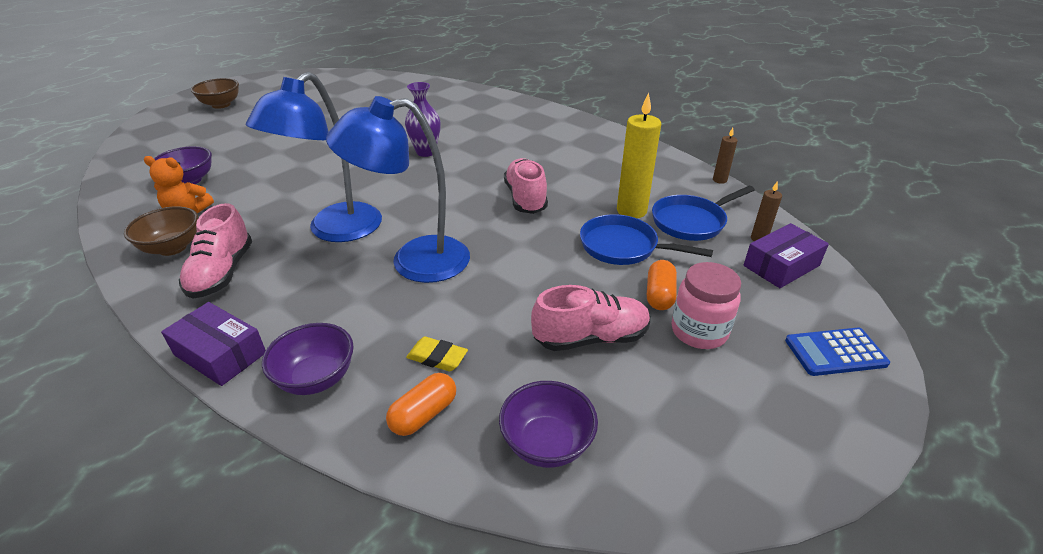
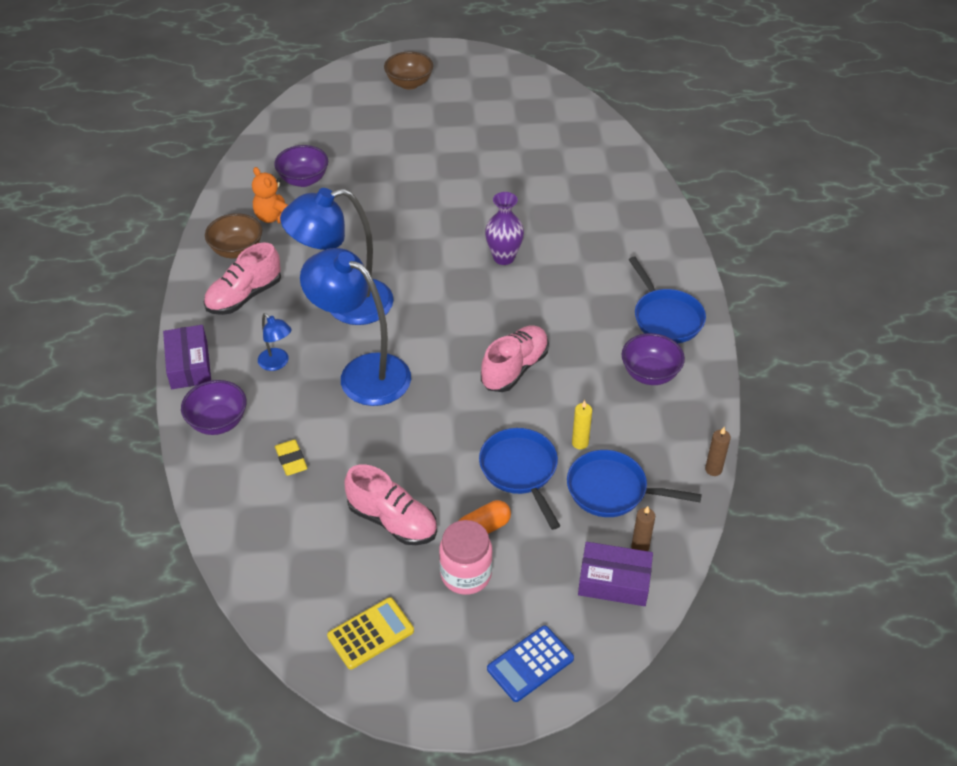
camera: 45 degrees right, 10 degrees up
orange capsule [386,373,456,436] -> none
purple bowl [499,381,598,468] -> purple bowl moved to [622,333,685,385]
yellow candle [617,93,661,218] -> yellow candle [572,400,592,450], size x0.51
blue calculator [785,328,890,376] -> blue calculator turned 75 degrees counterclockwise [487,625,574,702]
none -> blue lamp [258,313,292,371]
none -> yellow calculator [327,597,414,669]
none -> blue pan [628,257,706,343]

